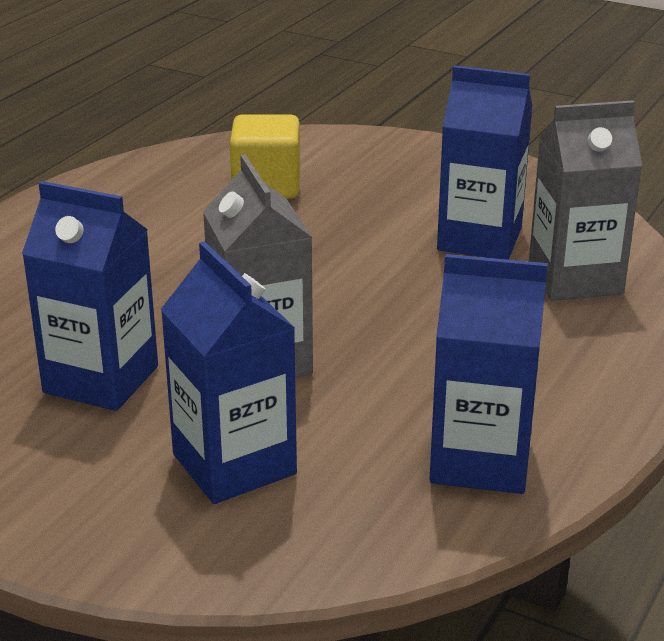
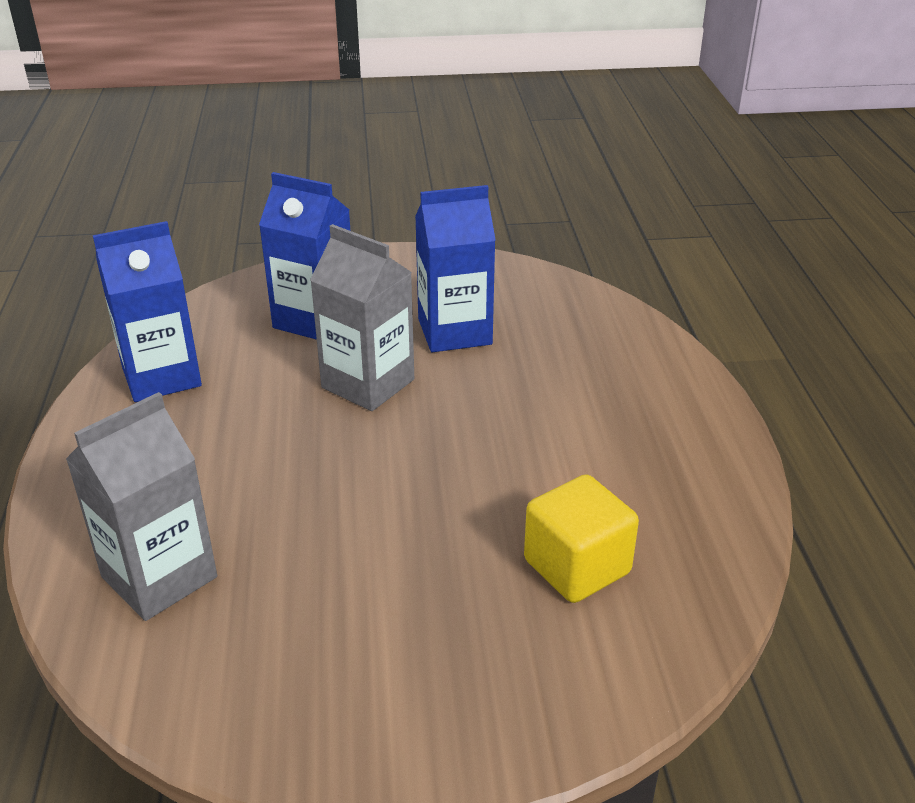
camera: 145 degrees right, 5 degrees up
blue carton [437,66,532,260] -> none

